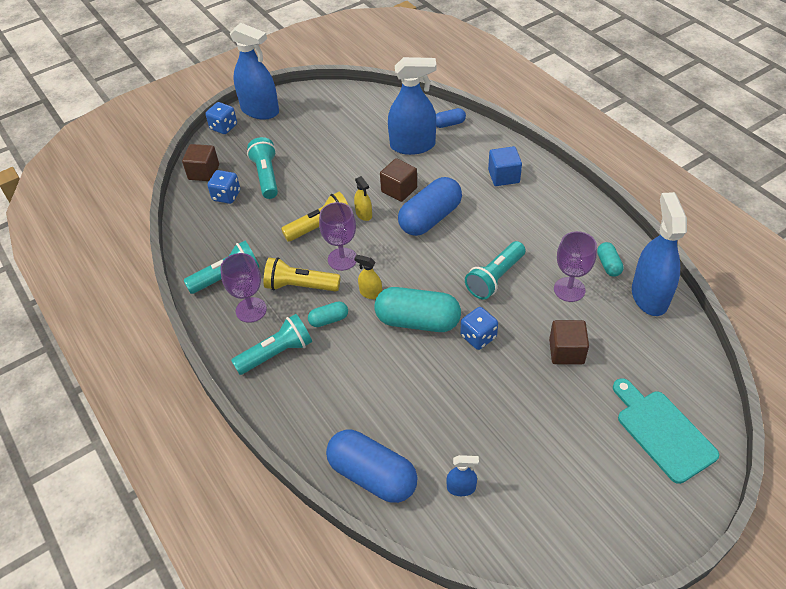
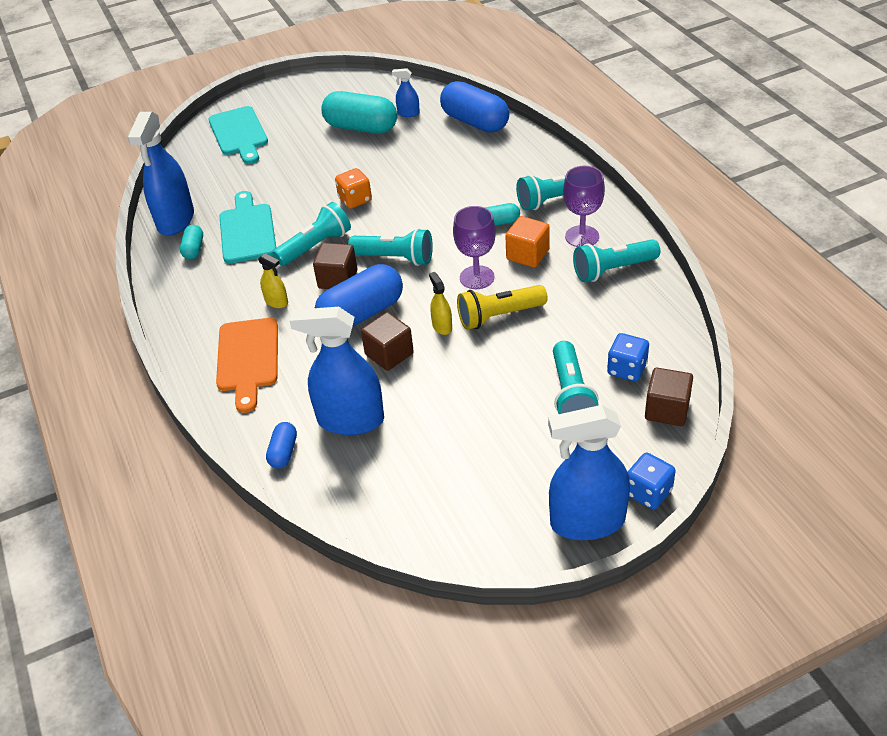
camera: 170 degrees left, 5 degrees down
blue spray bottle [230,23,279,120] -> blue spray bottle turned 45 degrees counterclockwise [548,405,630,540]
yellow flashlight [263,257,341,292] -> orange cube [505,216,550,268]
yellow spray bottle [354,255,382,299] -> yellow spray bottle moved to [258,253,288,308]
turquoise capsule [374,287,461,332] -> turquoise capsule moved to [321,91,397,134]
blue capsule [436,108,466,128] -> blue capsule turned 75 degrees counterclockwise [266,422,297,469]
blue dice [460,307,498,350] -> orange dice [335,168,372,209]
blue cube [488,146,522,186] -> orange cutting board [216,318,278,413]
brown cube [549,320,589,364] -> brown cube moved to [313,243,357,289]
purple goblet [554,231,597,302] -> turquoise cutting board [219,191,276,263]
none -> turquoise flashlight [348,228,433,266]

